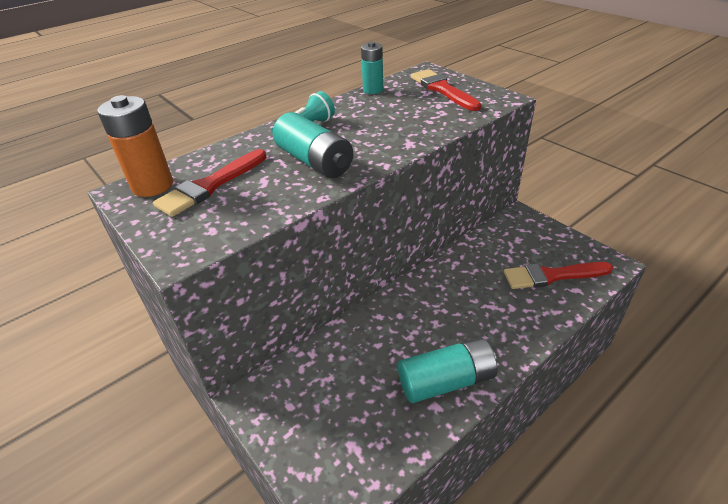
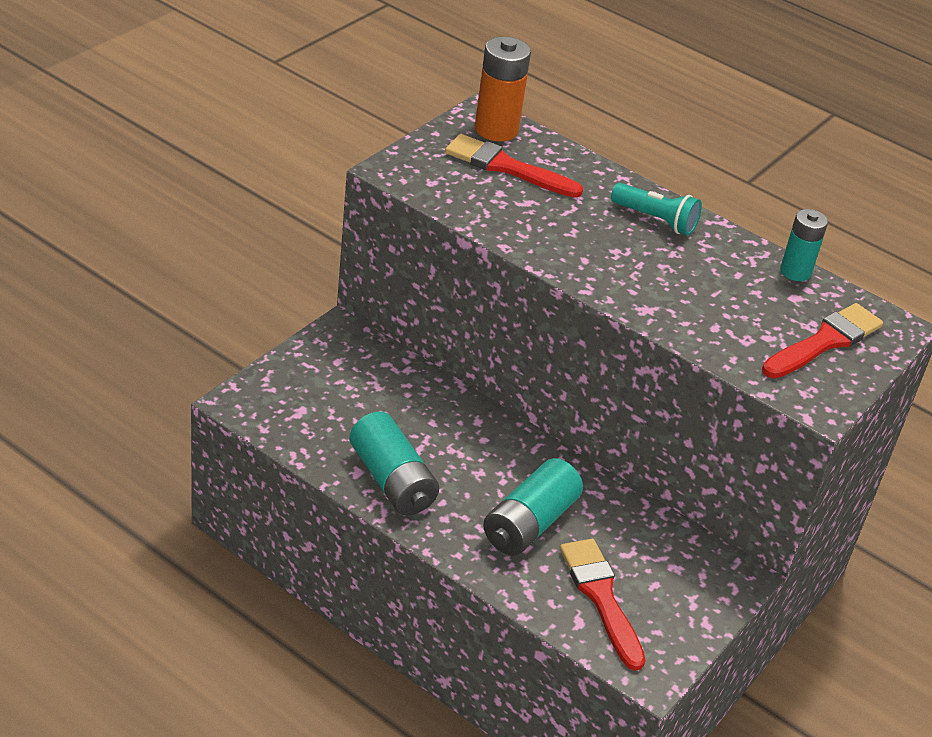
camera: 70 degrees right, 0 degrees up
turquoise battery [273,112,353,178] -> turquoise battery moved to [483,458,583,556]

